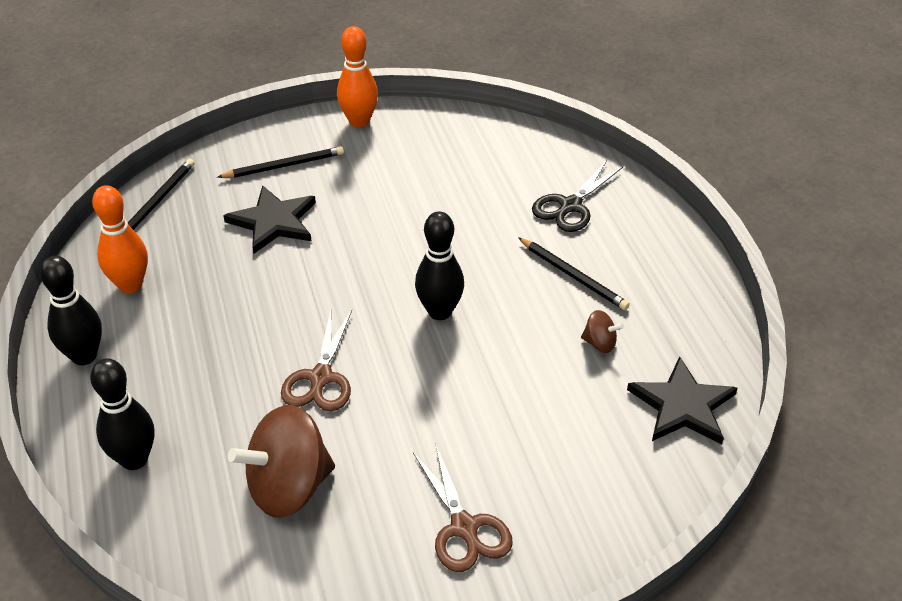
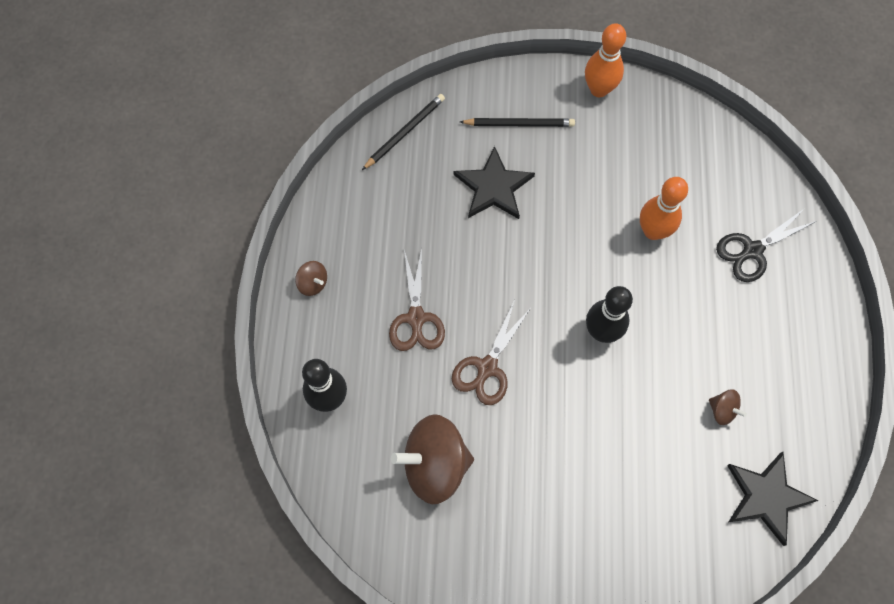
camera: 20 degrees right, 25 degrees up
black bowling pin [40,255,102,365] -> brown spinning top [295,261,327,296]
orange bowling pin [92,185,148,293] -> orange bowling pin moved to [640,177,688,240]
brown scissors [413,443,513,572] -> brown scissors moved to [389,248,445,351]
black pencil [518,237,630,310] -> none

